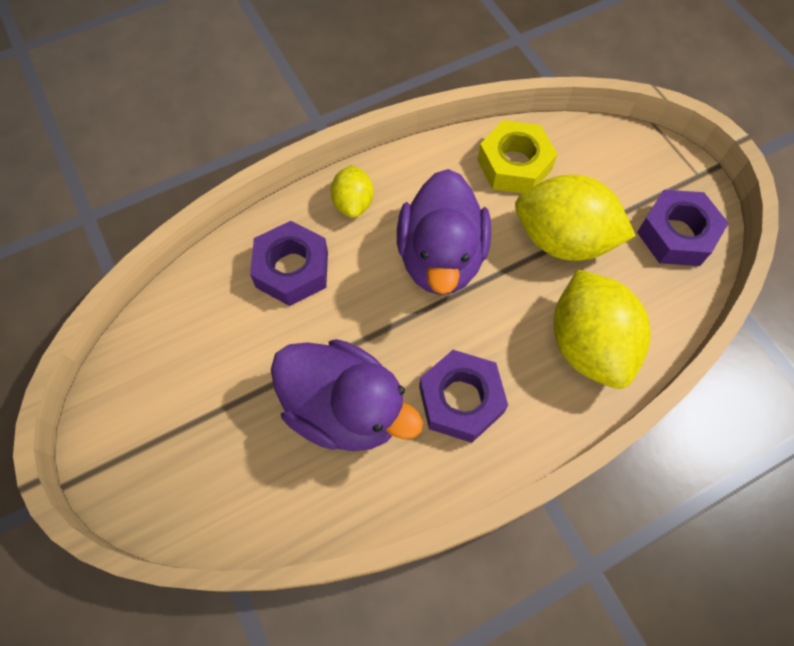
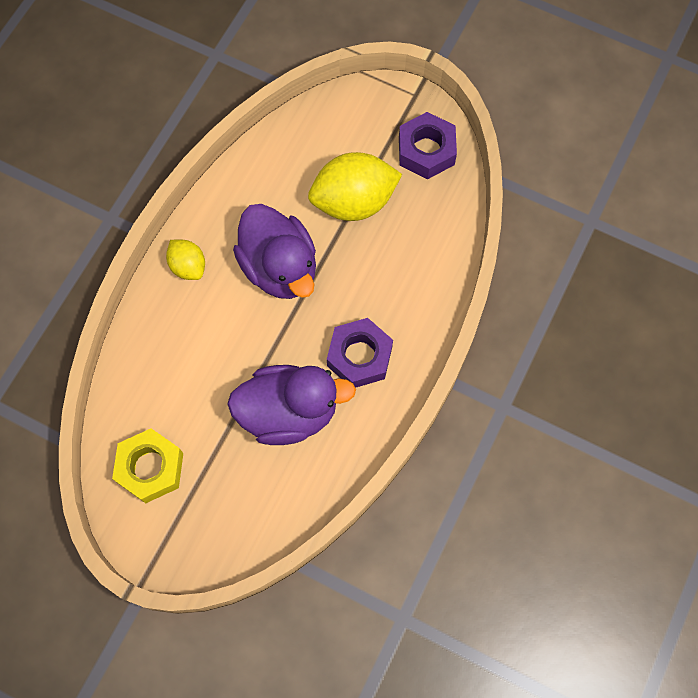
camera: 35 degrees left, 5 degrees up
purple nut [250,221,328,306] -> none
yellow nut [477,120,557,193] -> yellow nut moved to [112,428,183,503]
yellow lemon [553,270,651,389] -> none

